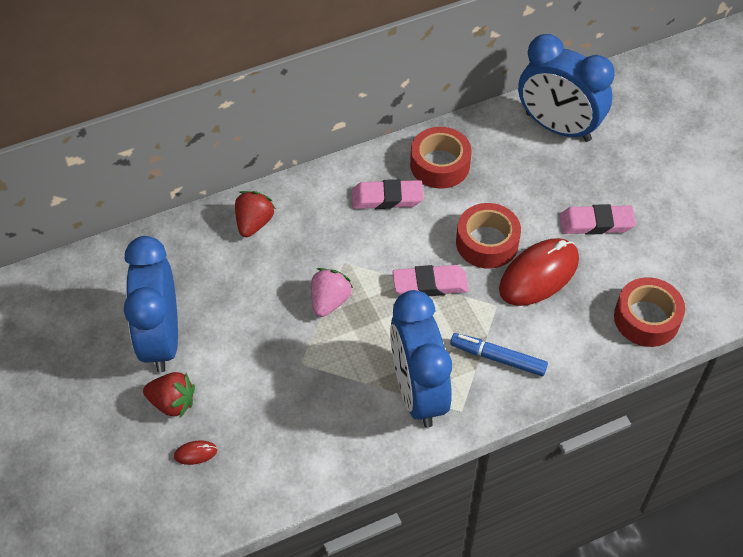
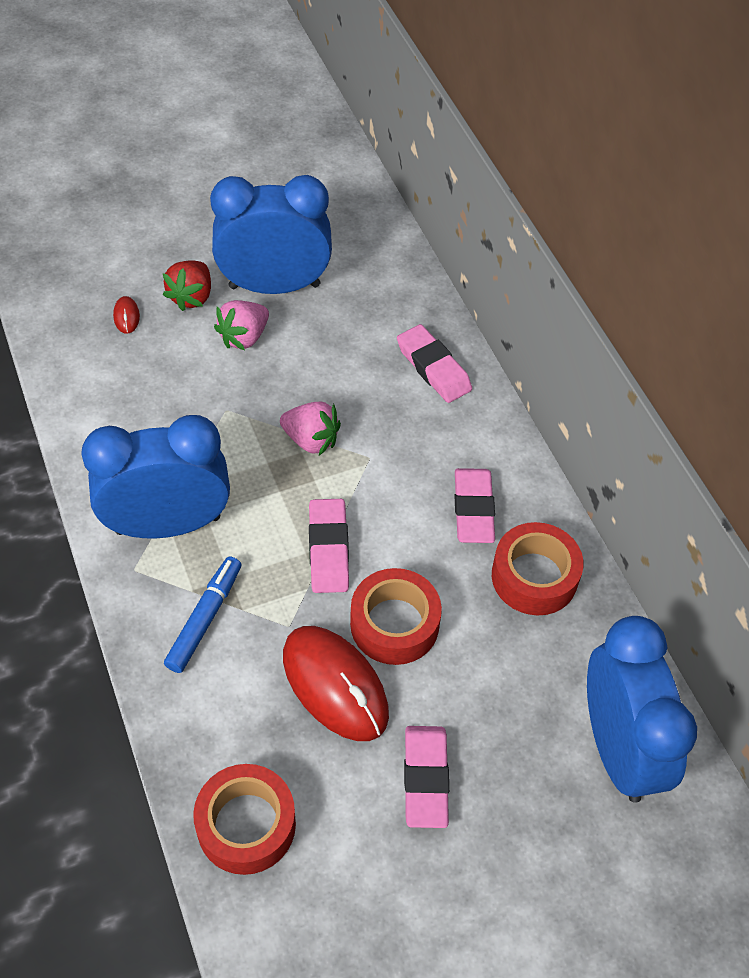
camera: 90 degrees right, 0 degrees up
red strawberry [235,191,275,237] -> pink eraser [397,324,472,403]
blue clock [518,34,615,142] -> blue clock turned 135 degrees clockwise [587,616,697,803]
none -> pink strawberry [214,300,269,350]

